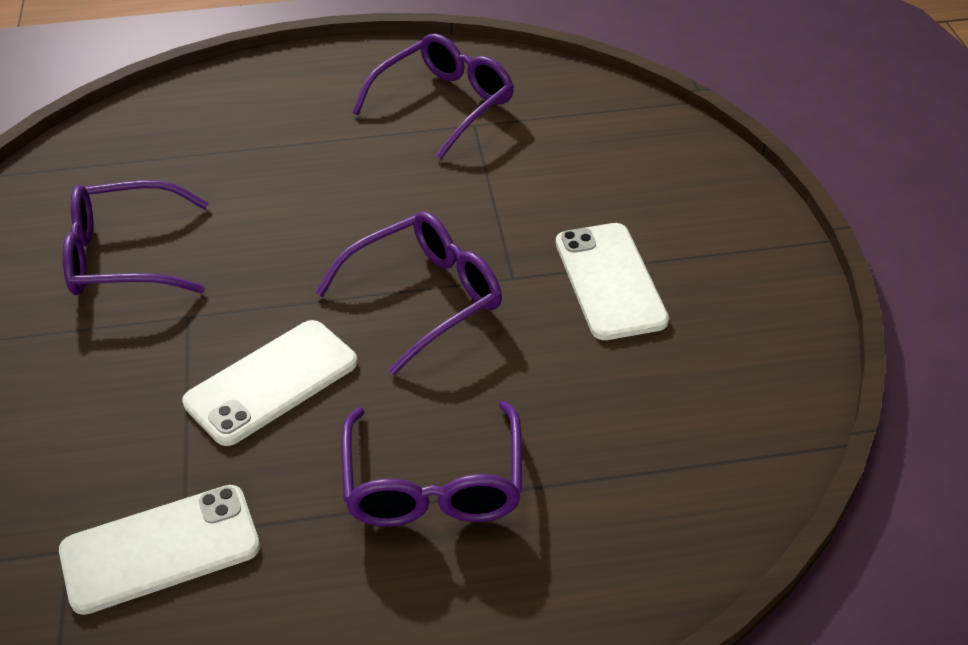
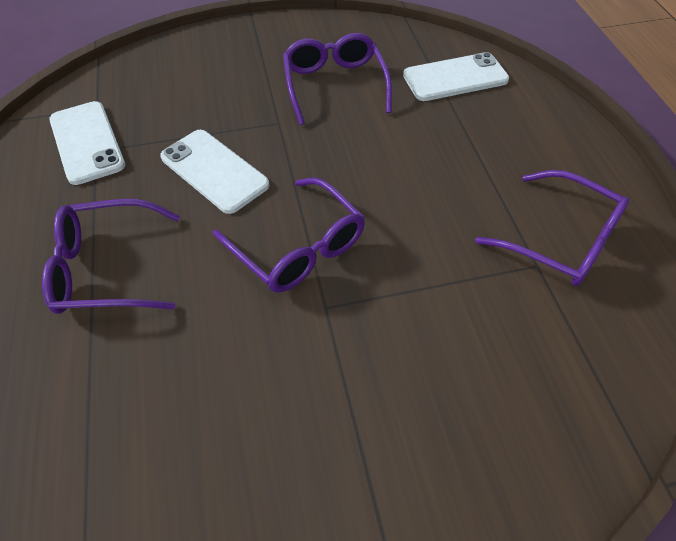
camera: 85 degrees right, 10 degrees up
white phone [556,223,669,340] -> white phone moved to [403,52,509,101]

